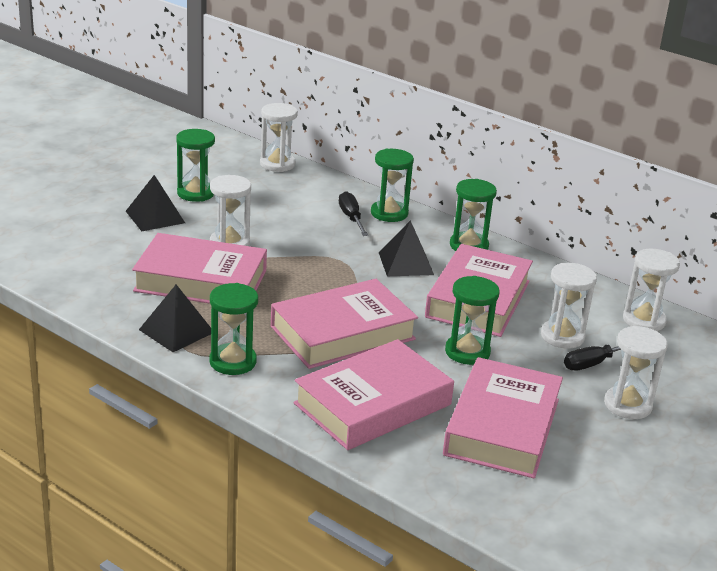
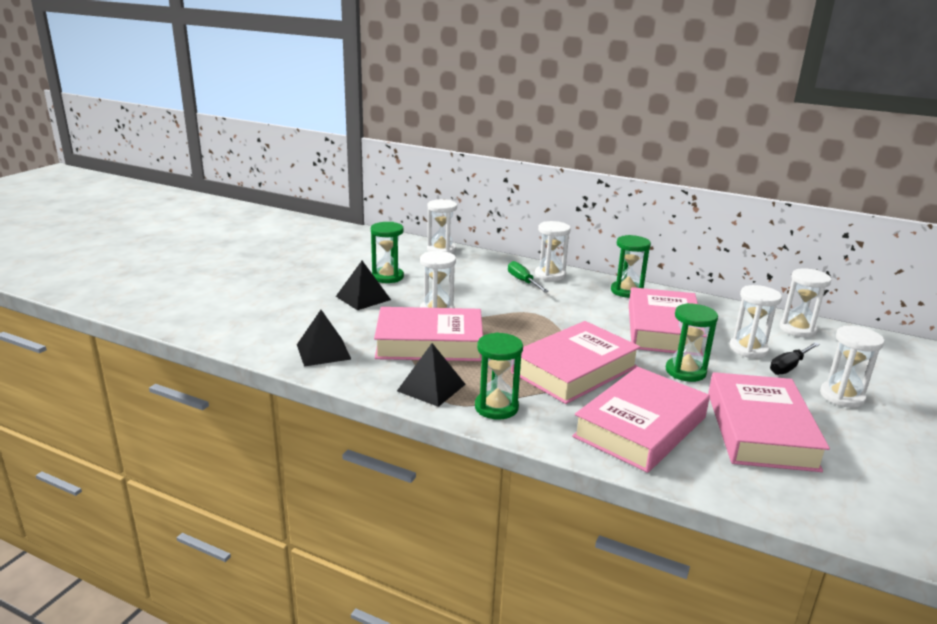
camera: 10 degrees left, 5 degrees down
black screwdriver [339,191,368,236] -> green screwdriver [508,261,549,292]
green hourglass [371,149,414,222] -> white hourglass [535,221,571,281]
black pyramid [379,220,434,276] -> black pyramid moved to [297,310,351,367]

